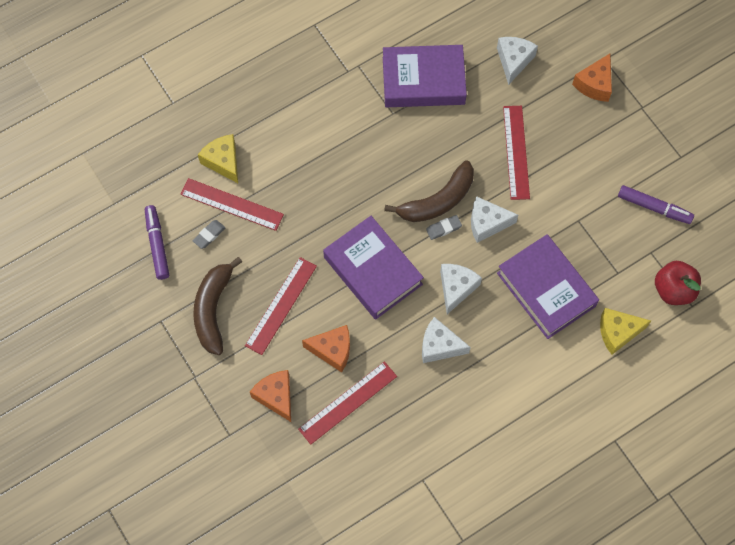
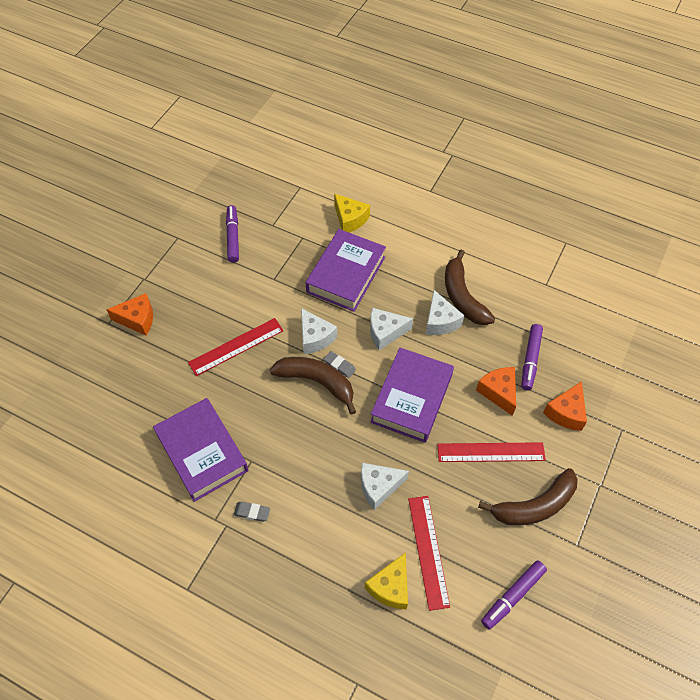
camera: 120 degrees left, 10 degrees down
grey eraser [193,220,225,249] -> grey eraser moved to [233,502,270,522]
red ruler [298,361,397,445] -> purple marker [521,324,543,390]
white cheese [497,37,538,85] -> white cheese moved to [361,463,409,510]
red apple [655,261,701,305] -> none
none -> brown banana [445,250,495,325]

